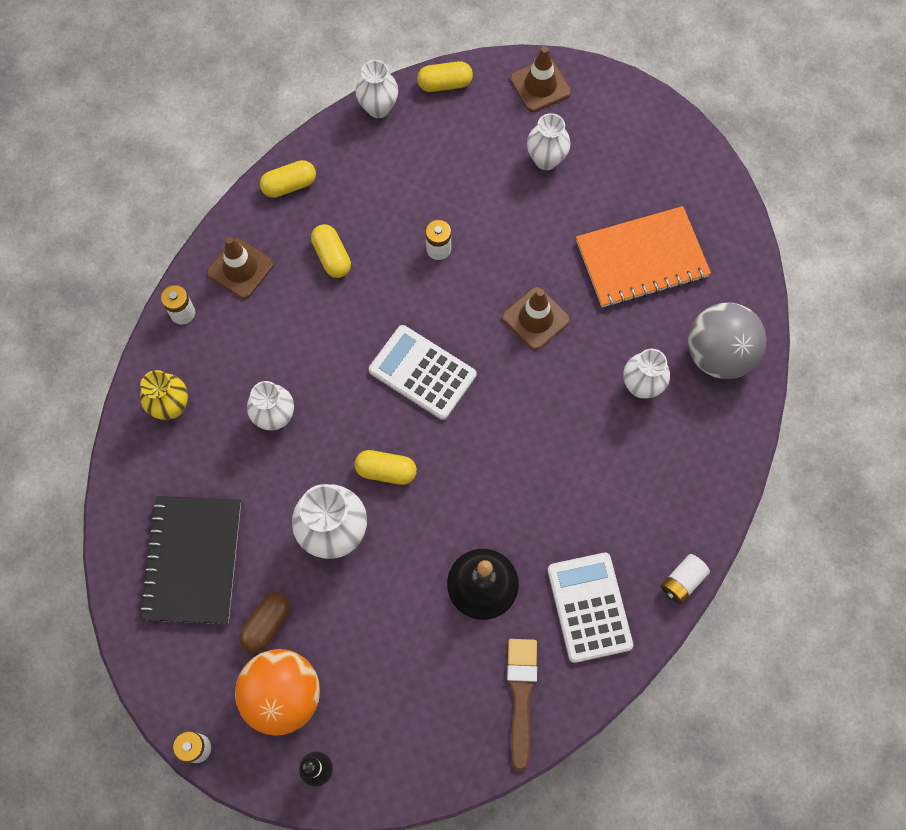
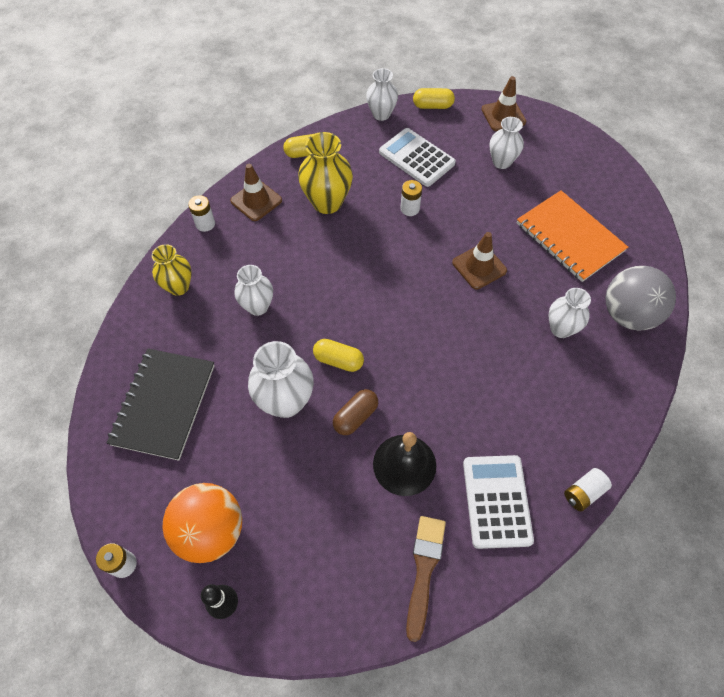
camera: 10 degrees right, 10 degrees down
brown capsule [239,592,290,653] -> brown capsule moved to [333,389,378,435]
yellow capsule [311,224,351,278] -> yellow vase [298,132,353,214]
white calculator [369,325,476,420] -> white calculator moved to [379,128,456,187]
orange notebook [576,206,711,307] -> orange notebook turned 60 degrees clockwise [517,190,628,282]

